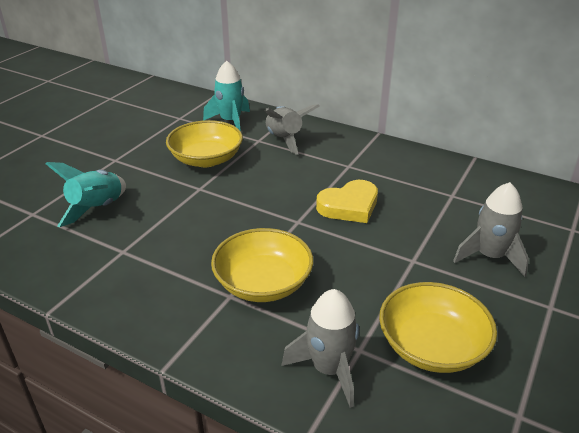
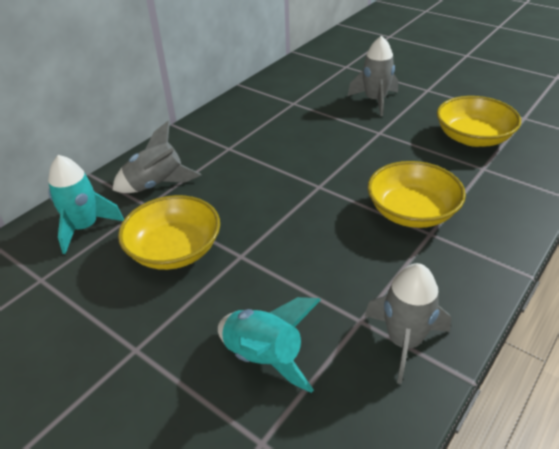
camera: 80 degrees left, 5 degrees up
grey rocket [281,289,359,408] -> grey rocket moved to [365,263,451,384]
yellow heart [316,180,378,223] -> none

